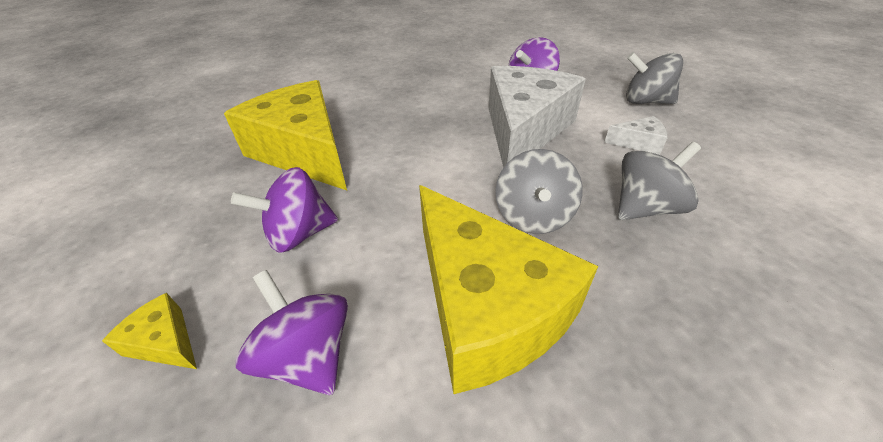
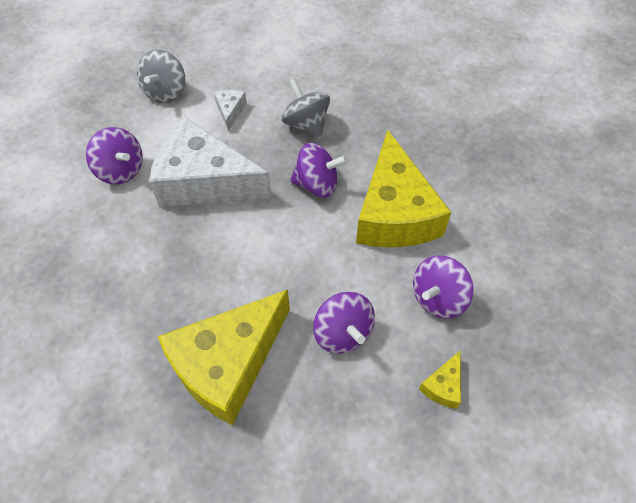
camera: 95 degrees left, 15 degrees up
yellow cheese [419,185,598,394] -> yellow cheese turned 120 degrees clockwise [356,130,451,248]
grey spinning top [495,149,583,234] -> purple spinning top [290,143,348,197]

